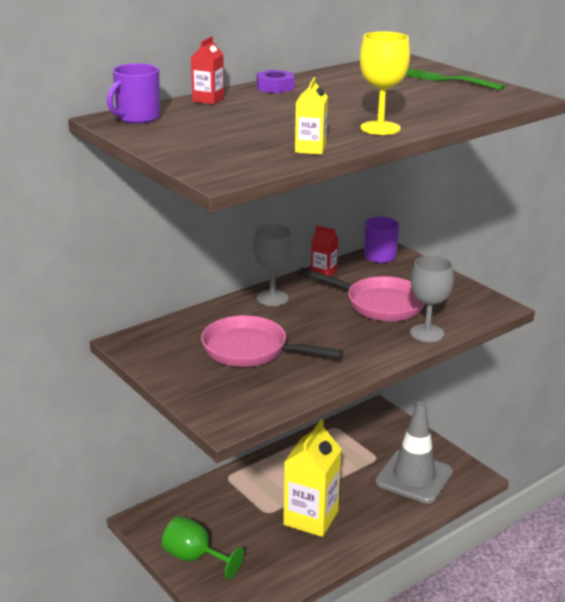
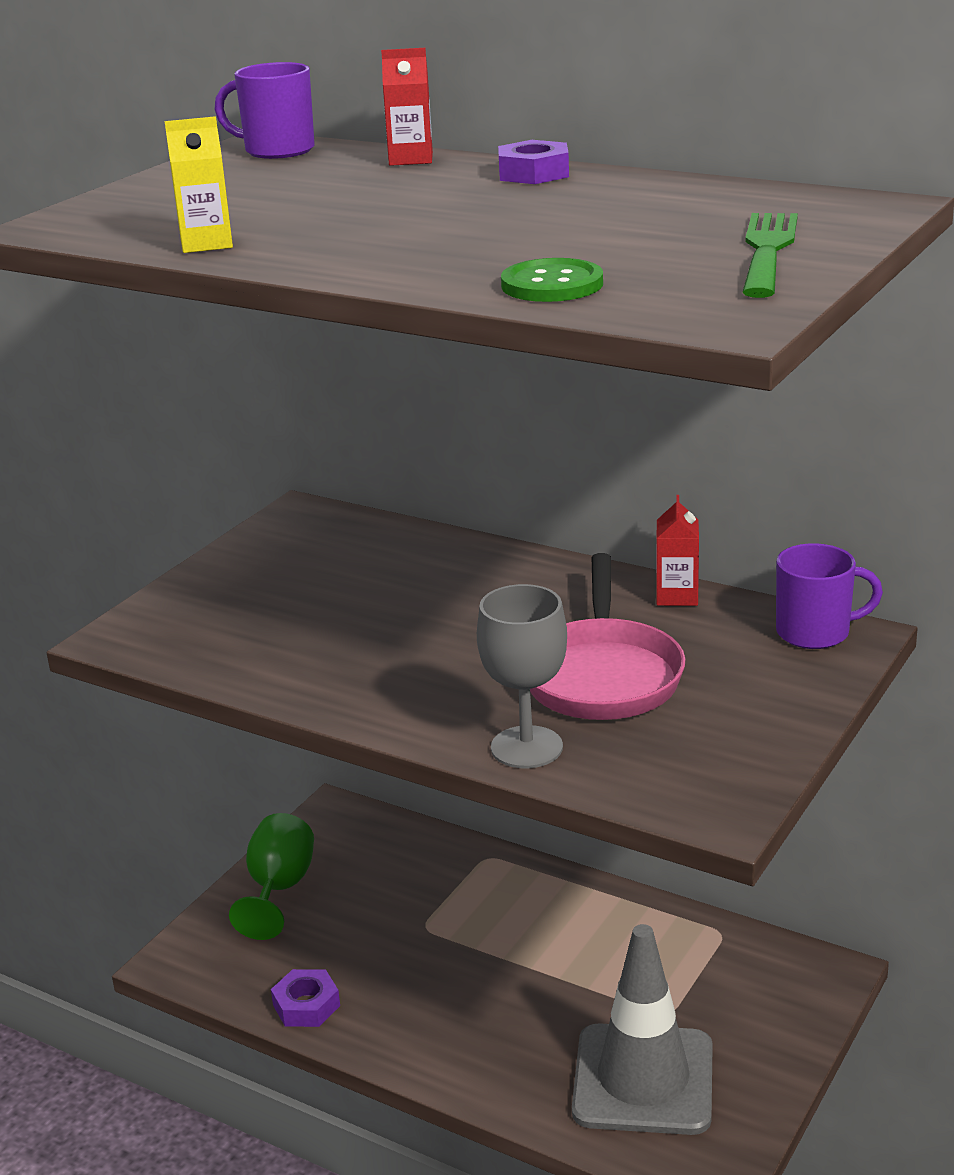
camera: 70 degrees right, 0 degrees up
pink pan [201,315,343,367] -> none
grey goblet [253,225,293,306] -> none
yellow carton [283,419,341,537] -> none
yellow goblet [360,31,410,135] -> none
none -> purple nut [271,969,340,1027]
none -> green button [501,258,603,302]

